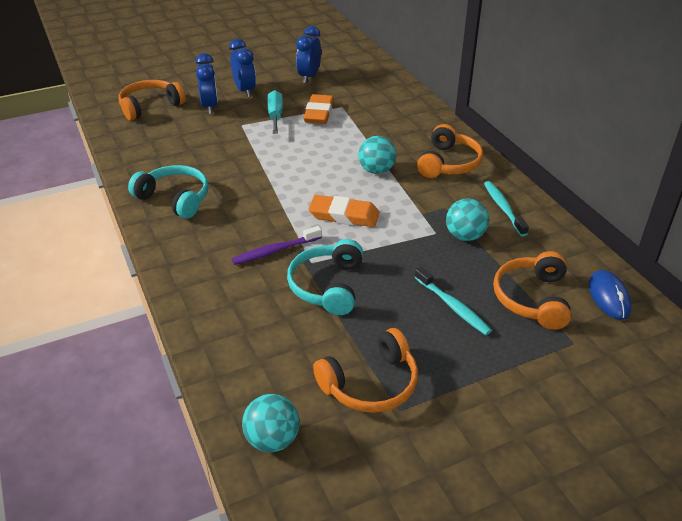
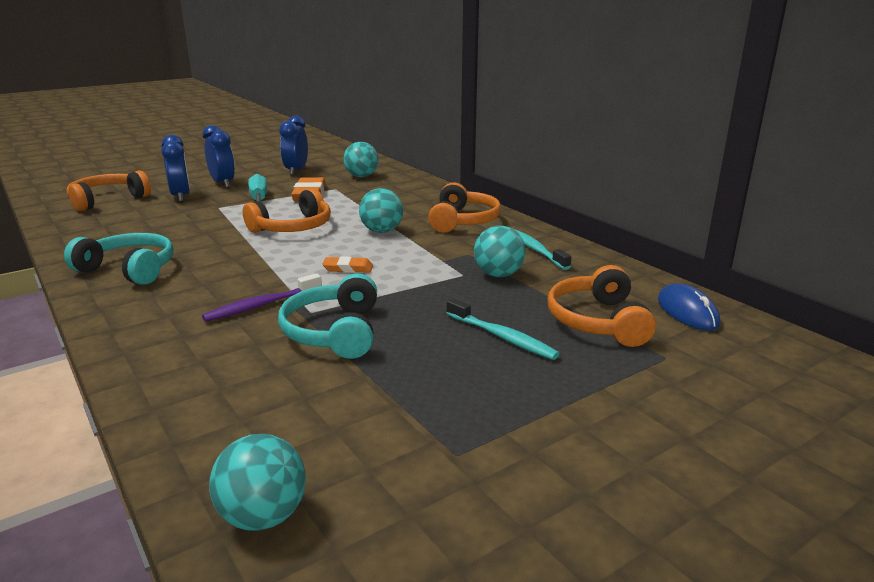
camera: 10 degrees left, 15 degrees down
orange eraser [308,195,379,227] -> orange eraser [322,256,373,273], size x0.57
orange headphones [313,328,418,413] -> orange headphones moved to [243,189,331,233]
none -> turquoise ball [343,142,379,177]

